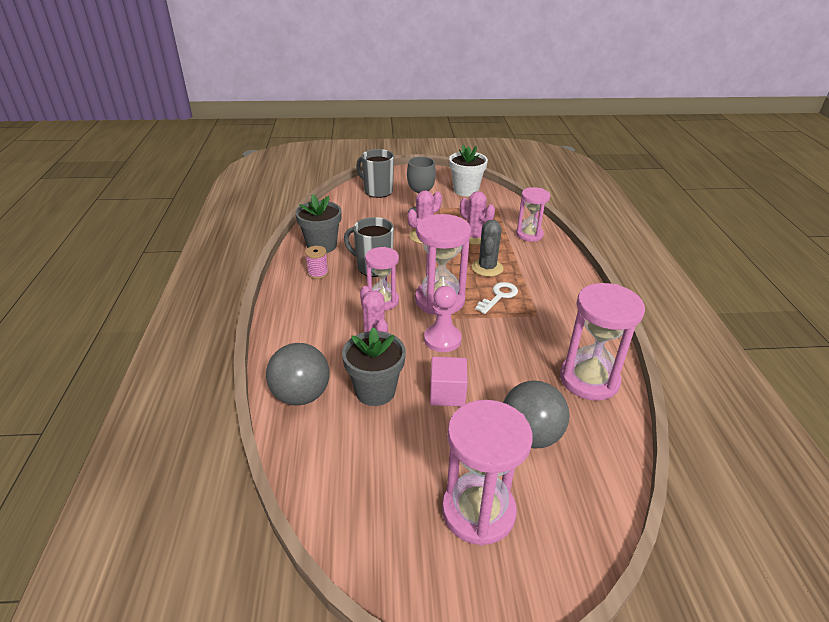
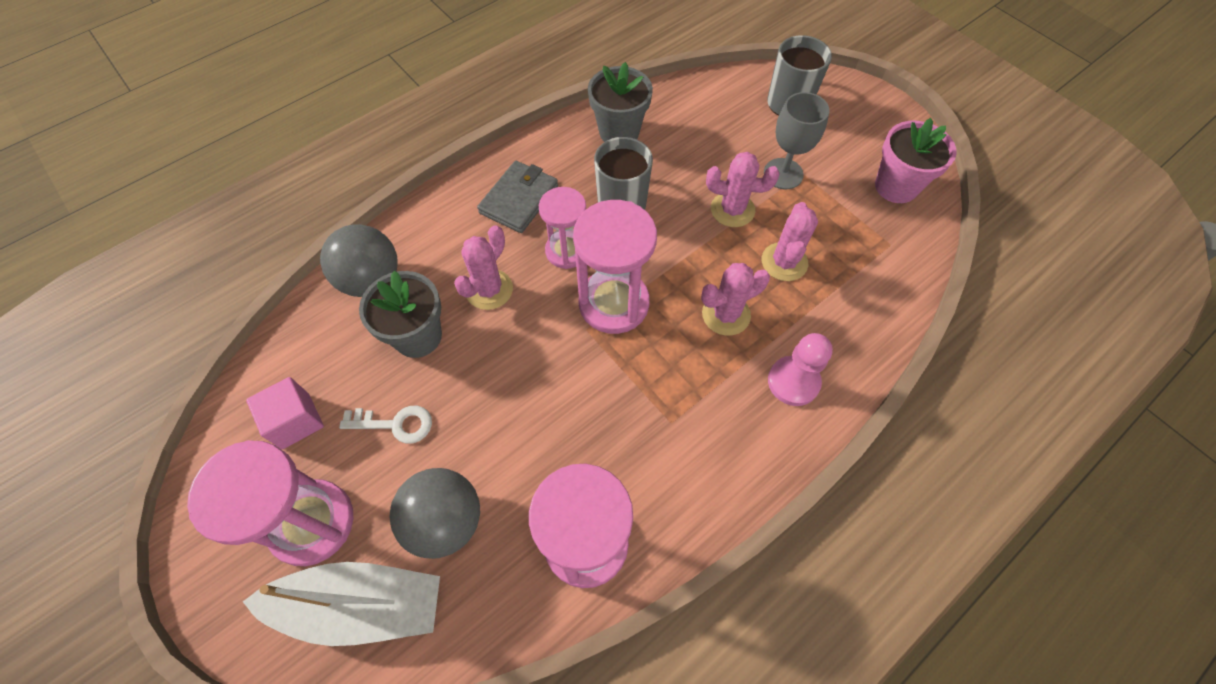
camera: 55 degrees right, 25 degrees up
pink spool [305,246,328,279] -> none
pink pawn [424,286,462,352] -> pink pawn moved to [768,333,833,406]
pink cube [430,357,468,407] -> pink cube moved to [246,377,324,449]
white flower pot [449,145,488,196] -> pink flower pot [875,118,956,203]
grey cactus [472,220,503,277] -> pink cactus [701,263,770,336]
white key [475,282,518,314] -> white key moved to [339,406,432,444]
pink hourglass [516,187,550,242] -> none
none -> white boat [243,562,440,646]
none -> grey wallet [477,161,558,233]

